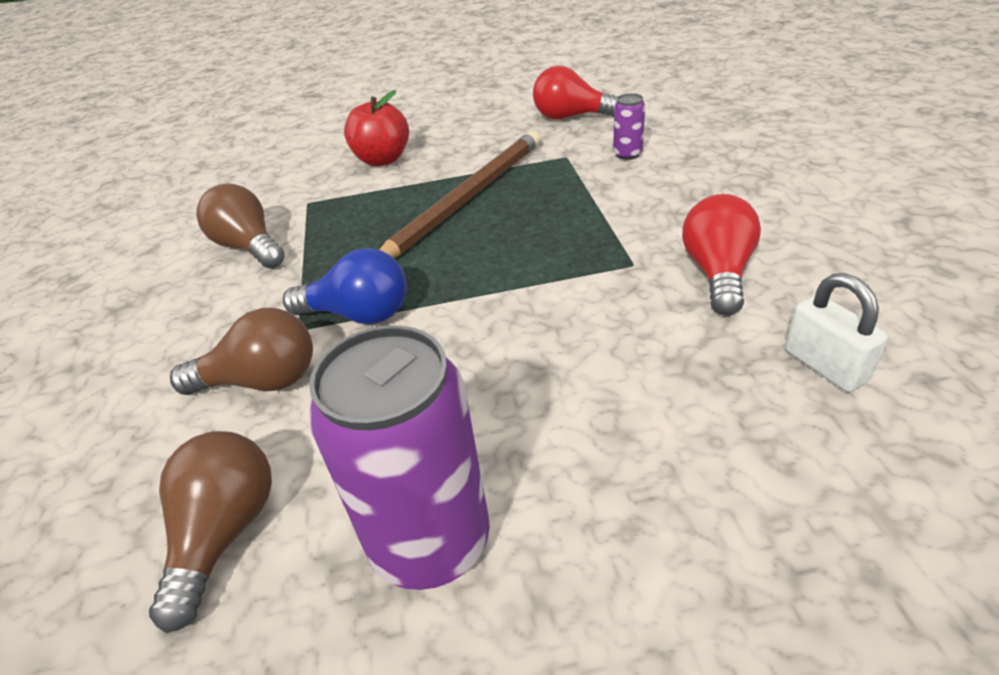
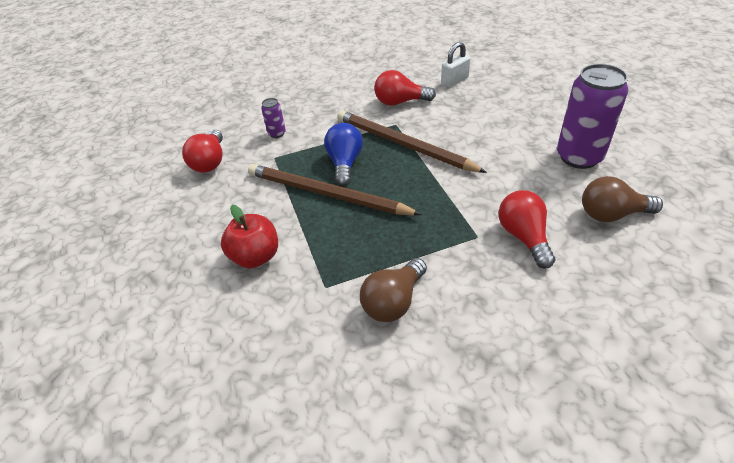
camera: 100 degrees left, 5 degrees up
brown light bulb [170,308,313,395] -> red light bulb [498,190,555,269]
blue light bulb [283,248,407,324] -> blue light bulb moved to [324,123,363,186]
none -> brown pencil [337,110,487,173]

